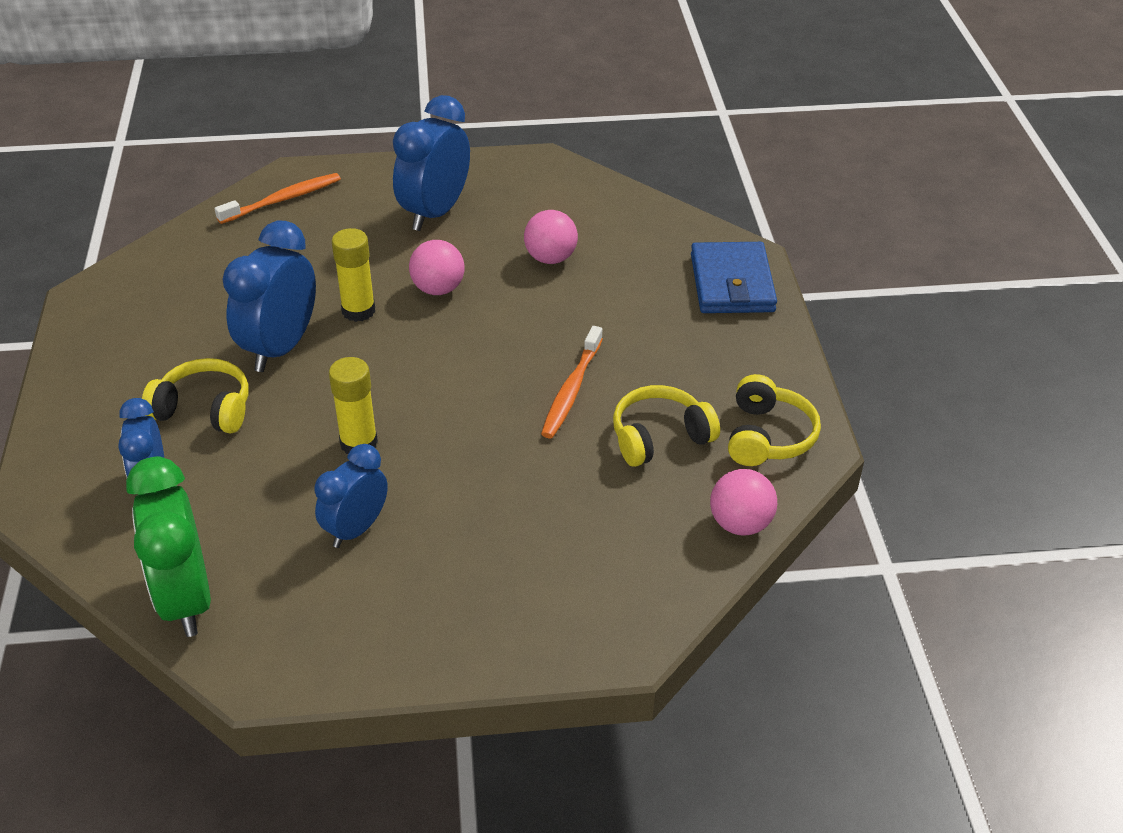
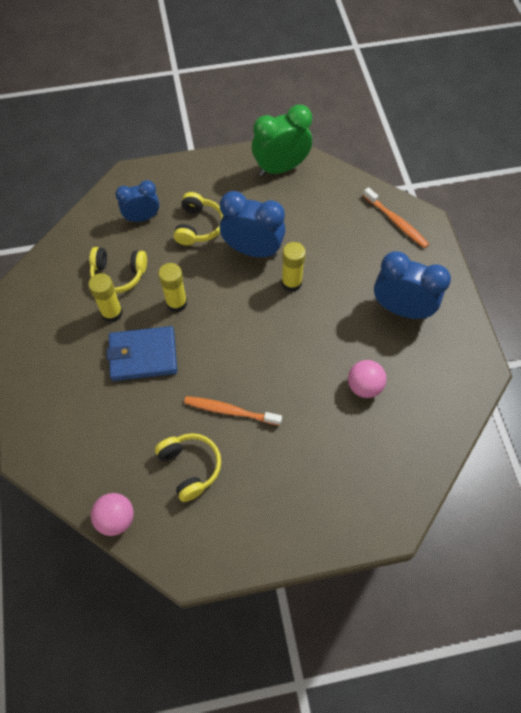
camera: 85 degrees right, 20 degrees up
green clock [126,456,211,637] -> green clock moved to [252,104,312,176]
blue clock [314,444,388,548] -> yellow glue stick [88,273,123,322]
pink ball [409,240,464,295] -> none
blue wallet [691,242,777,313] -> blue wallet moved to [107,326,177,381]
yellow headphones [728,374,821,466] -> yellow headphones moved to [89,247,147,293]

